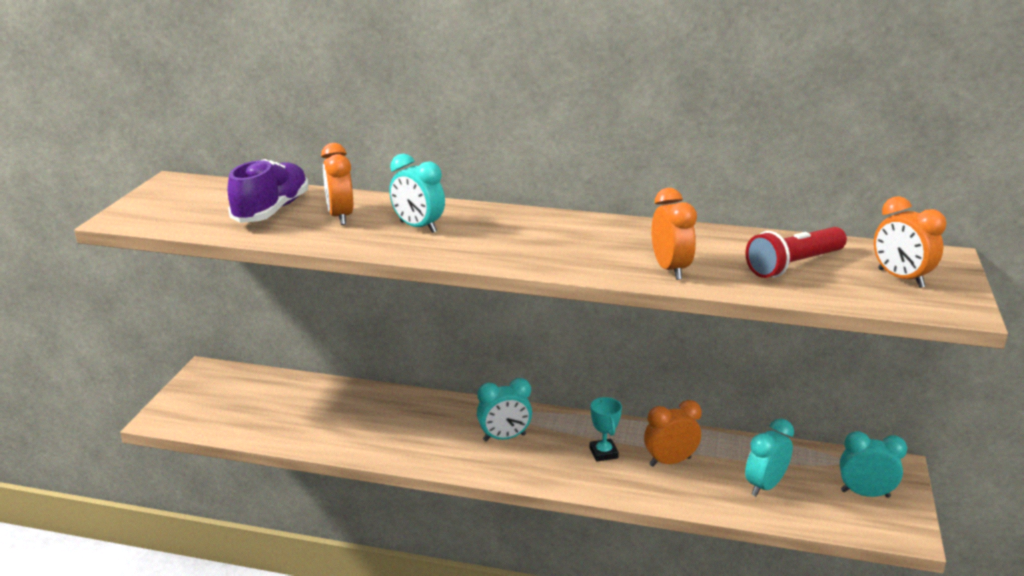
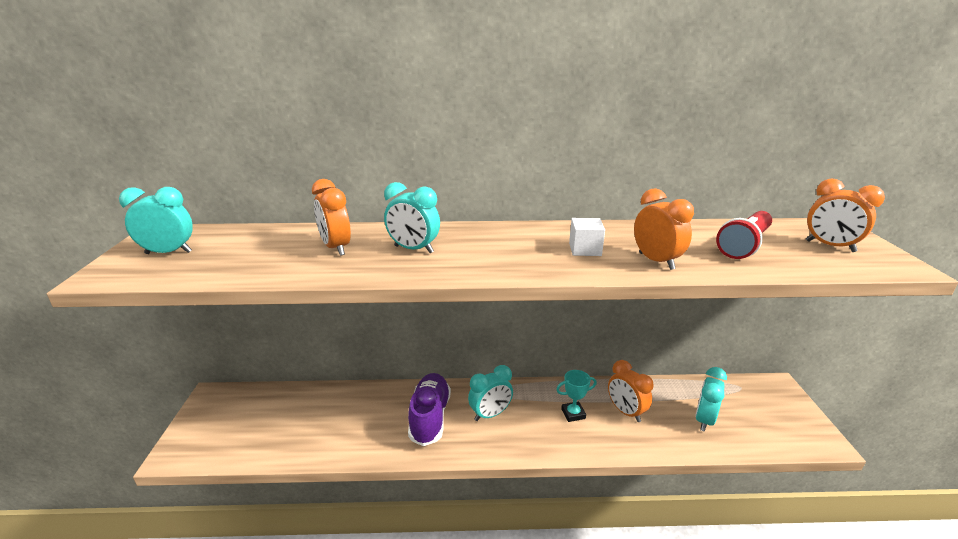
camera: 15 degrees left, 0 degrees up
purple shoe [228,159,308,223] -> purple shoe moved to [408,373,451,446]
turquoise trophy [589,397,622,462] -> turquoise trophy turned 75 degrees counterclockwise [556,370,597,422]
orange clock [644,400,701,467] -> orange clock turned 90 degrees counterclockwise [608,360,654,422]
turquoise clock [840,431,907,498] -> turquoise clock moved to [119,187,193,254]
none -> white cube [569,218,605,256]

